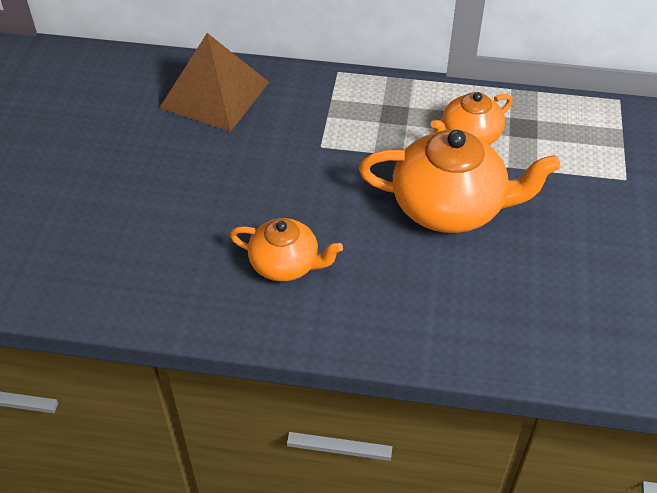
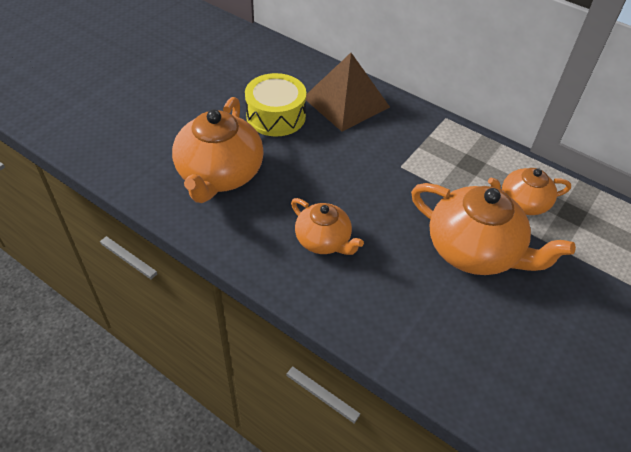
camera: 25 degrees right, 0 degrees up
none -> orange teapot [172,97,264,203]
none -> yellow drum [245,73,306,137]

